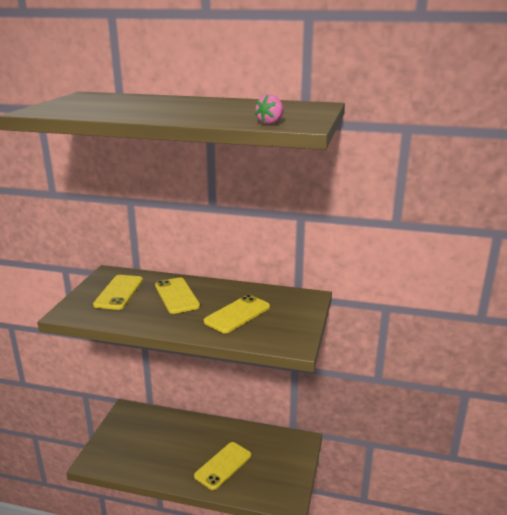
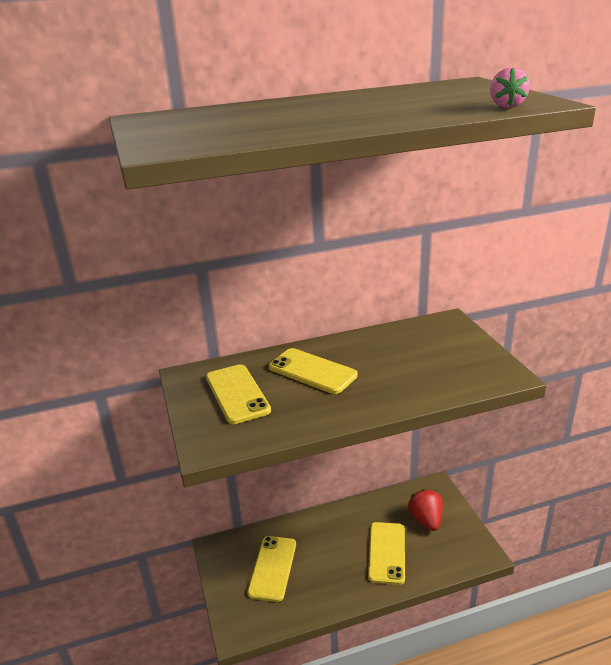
camera: 30 degrees left, 5 degrees up
yellow phone [204,295,270,333] -> yellow phone moved to [247,536,296,602]
none -> red strawberry [408,489,443,531]

